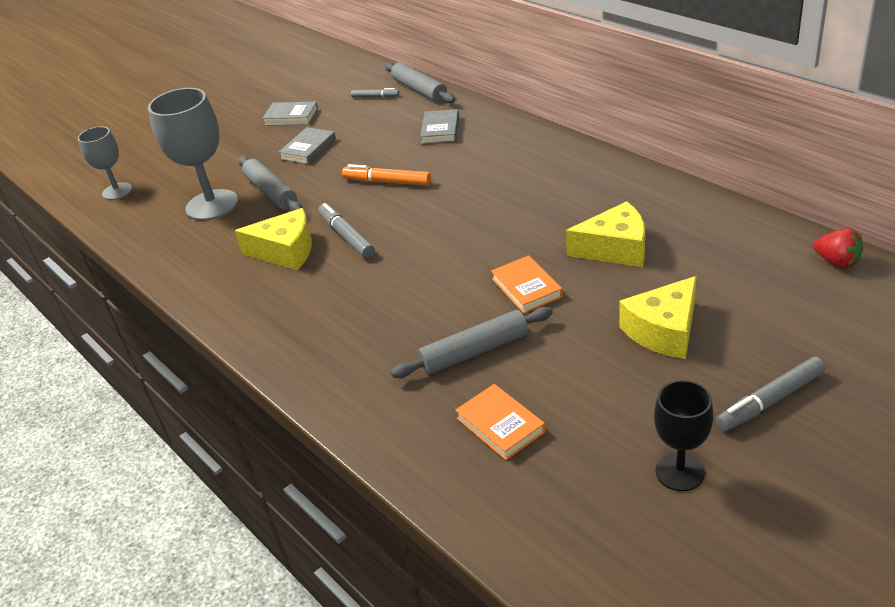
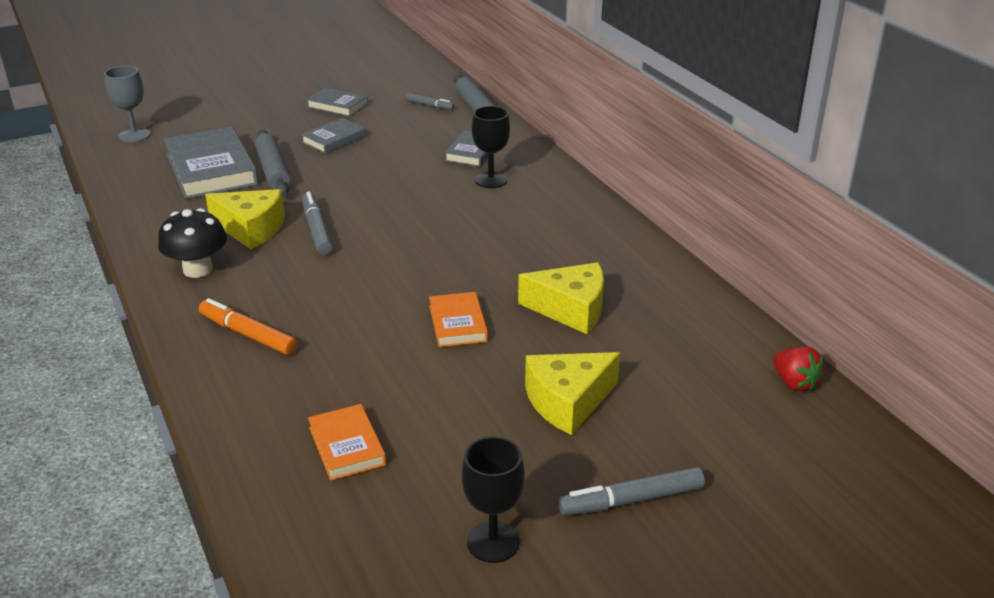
camera: 10 degrees right, 5 degrees down
grey goblet [148,88,238,221] -> grey book [164,127,258,199]
orange marker [342,164,431,186] -> orange marker moved to [199,298,298,355]
grey rolling pin [391,307,553,378] -> none
none -> black mushroom [158,208,227,278]
none -> black goblet [472,106,510,188]

